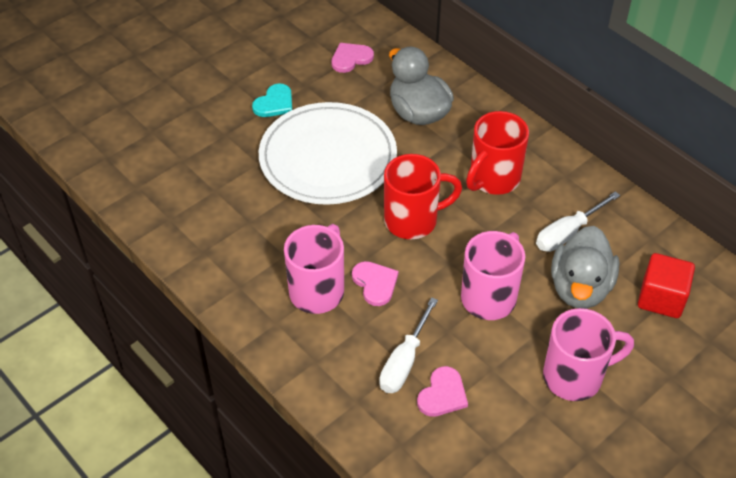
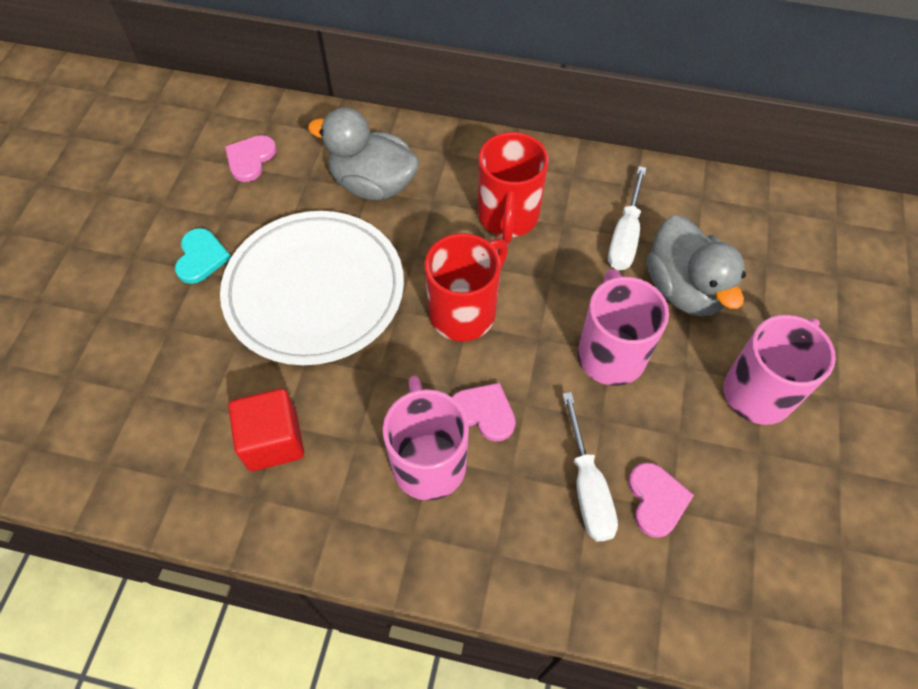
camera: 35 degrees left, 10 degrees up
red cube [638,253,695,318] -> red cube moved to [228,388,304,471]

